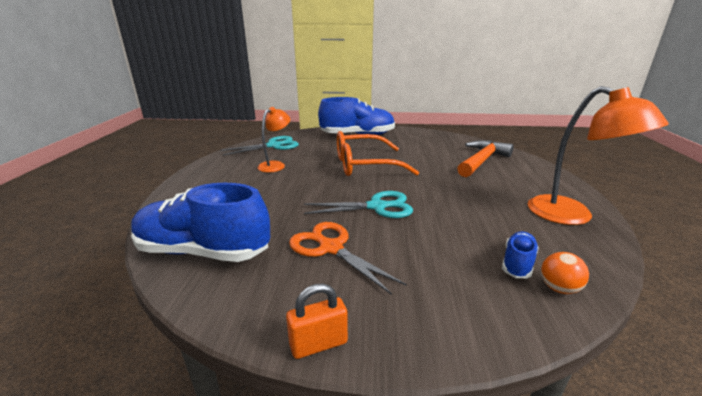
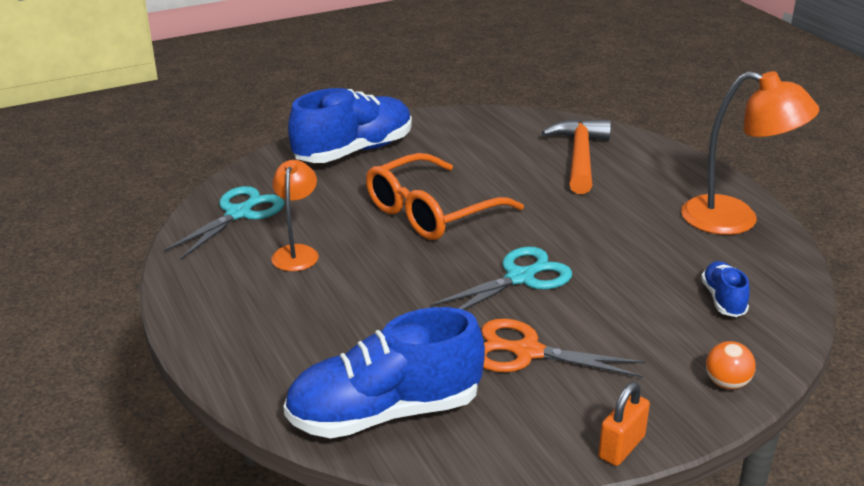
camera: 30 degrees left, 5 degrees up
orange ball [541,252,589,294] -> orange ball moved to [706,341,756,389]

